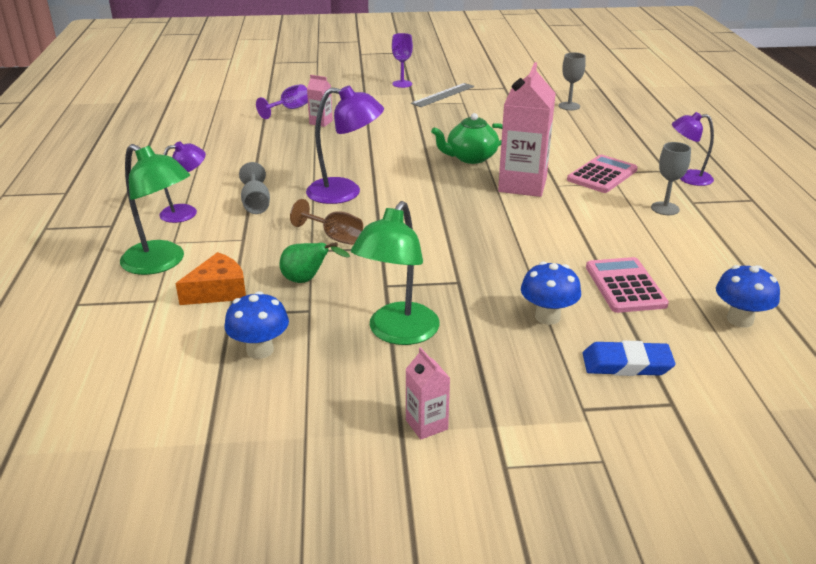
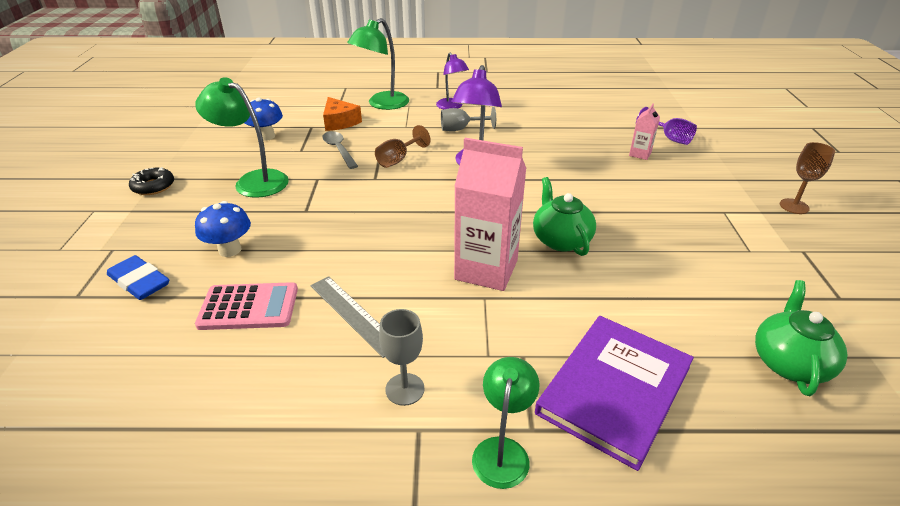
camera: 95 degrees right, 5 degrees up
green pear [280,242,350,283] -> grey spoon [322,131,358,169]
purple goblet [392,33,413,88] -> brown goblet [780,142,835,214]
pink carton [405,347,450,440] -> black donut [129,167,174,195]
grey ruler [411,83,474,107] -> grey ruler moved to [311,276,385,358]
grey goblet [559,52,586,110] -> green teapot [755,280,847,396]
pink calculator [567,155,638,193] -> none
blue eraser [582,340,676,376] -> blue eraser turned 60 degrees counterclockwise [107,255,169,300]
purple lamp [672,112,714,186] -> green lamp [472,357,540,489]
blue mushroom [716,265,780,328] -> none
none -> purple book [535,316,694,471]

